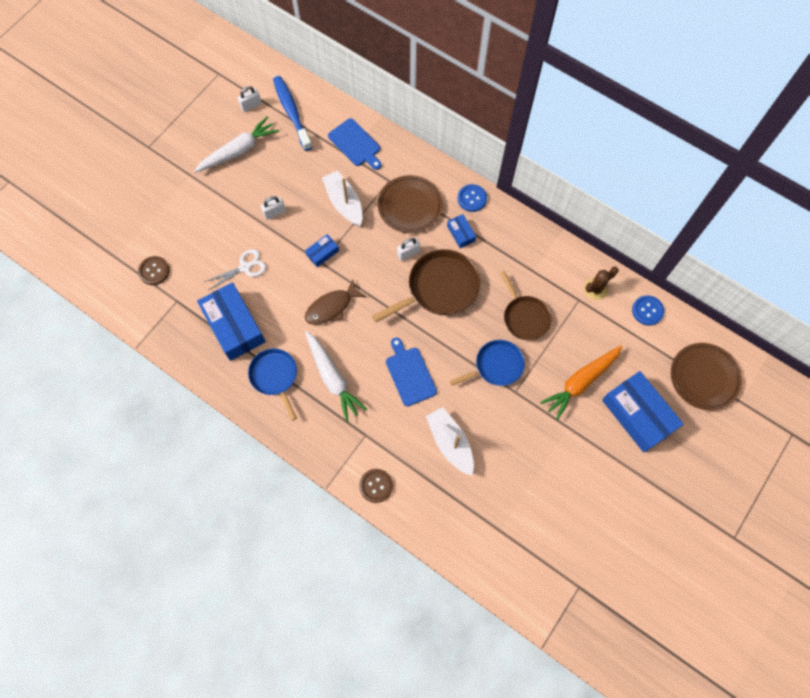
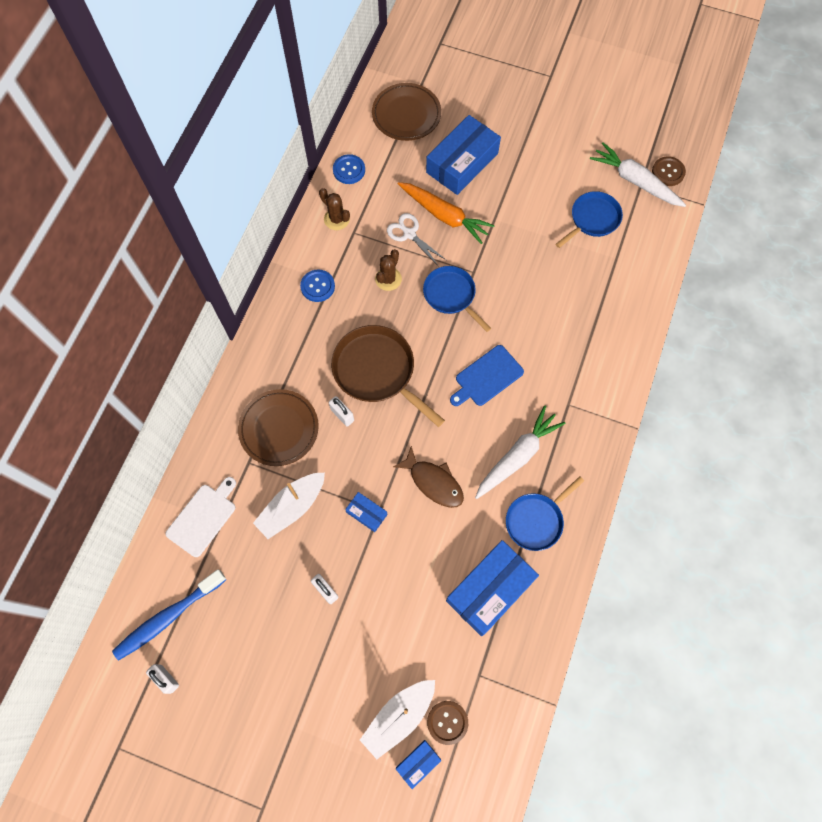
camera: 105 degrees left, 0 degrees up
white carrot [194,117,279,173] -> white carrot moved to [590,142,686,207]
white scissors [204,249,266,290] -> white scissors moved to [387,213,446,265]
blue cutting board [328,118,382,170] -> white cutting board [165,477,236,557]
brown button [359,469,393,503] -> brown button moved to [652,156,686,186]
white boat [426,407,474,476] -> white boat moved to [360,680,435,759]
blue box [447,214,476,248] -> blue box moved to [396,740,441,789]
blue button [457,184,487,212] -> blue button moved to [300,270,335,302]
brown pan [500,271,552,340] -> brown cactus [375,249,402,291]
none -> blue pan [556,191,623,248]

